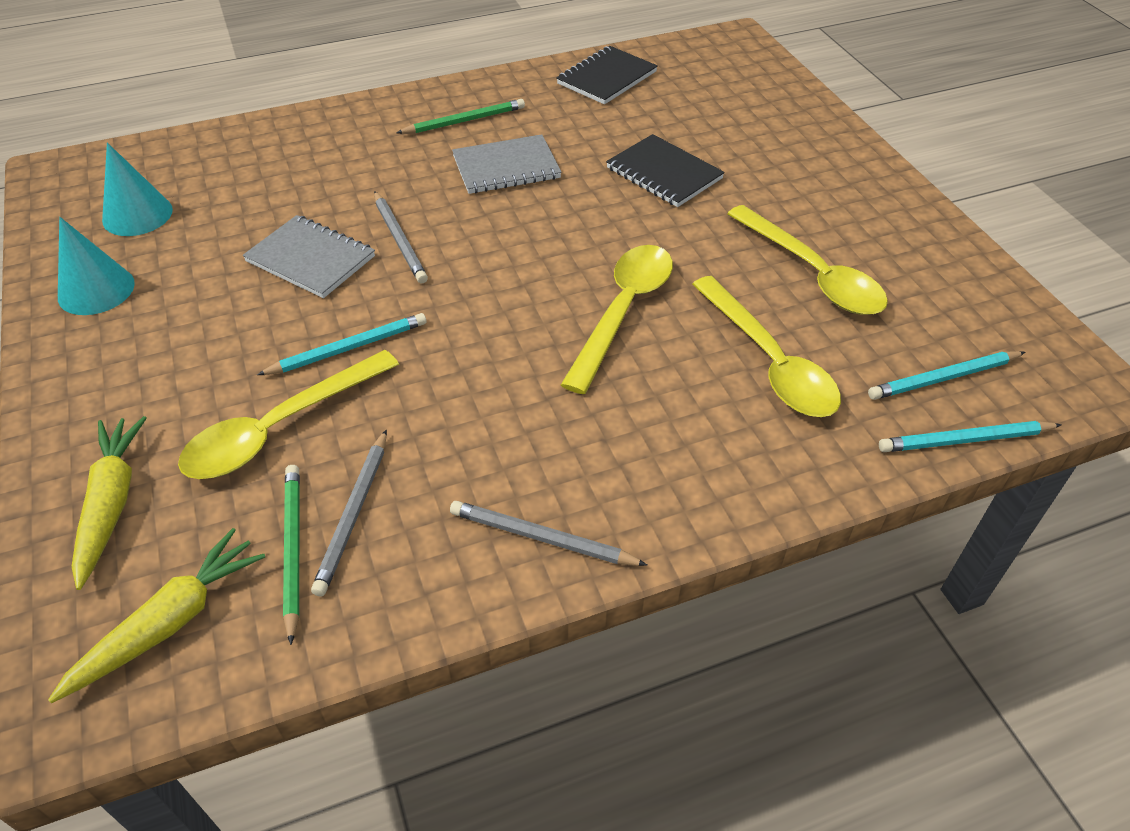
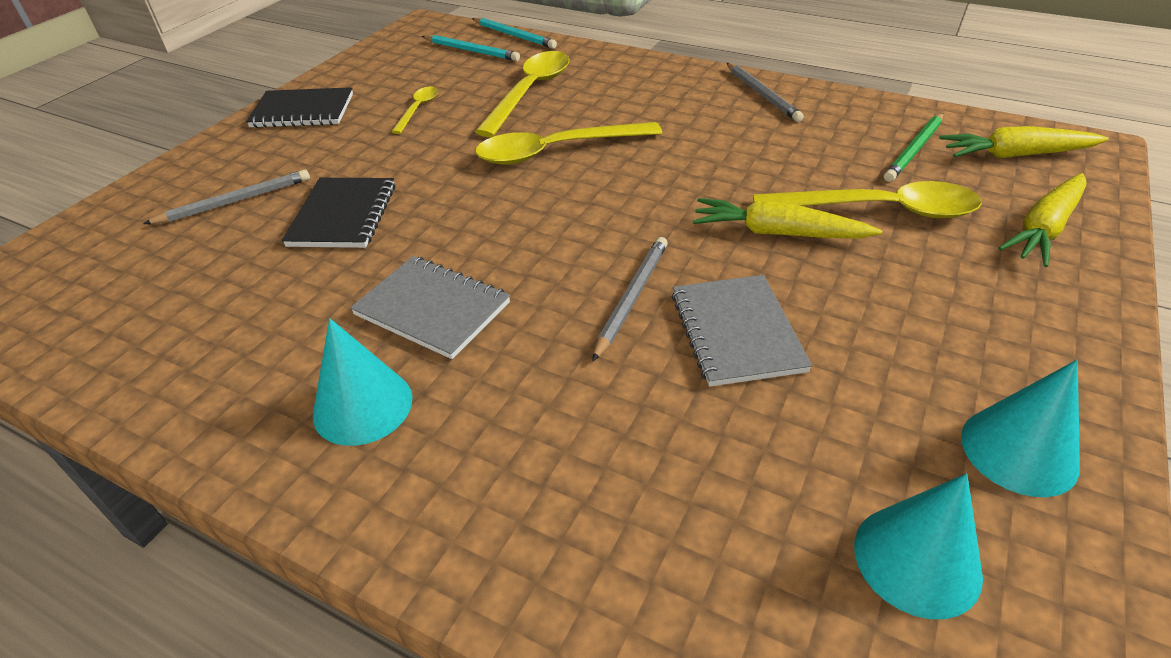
camera: 130 degrees left, 5 degrees down
turquoise pencil [257,313,426,375] -> yellow carrot [693,198,882,238]
grey pencil [311,430,387,596] -> grey pencil moved to [143,169,310,224]
green pencil [397,99,525,134] -> turquoise cone [313,318,413,446]
black notebook [556,46,658,104] -> black notebook moved to [246,87,353,128]
yellow spoon [727,205,888,315] -> yellow spoon [391,86,438,134], size x0.51

